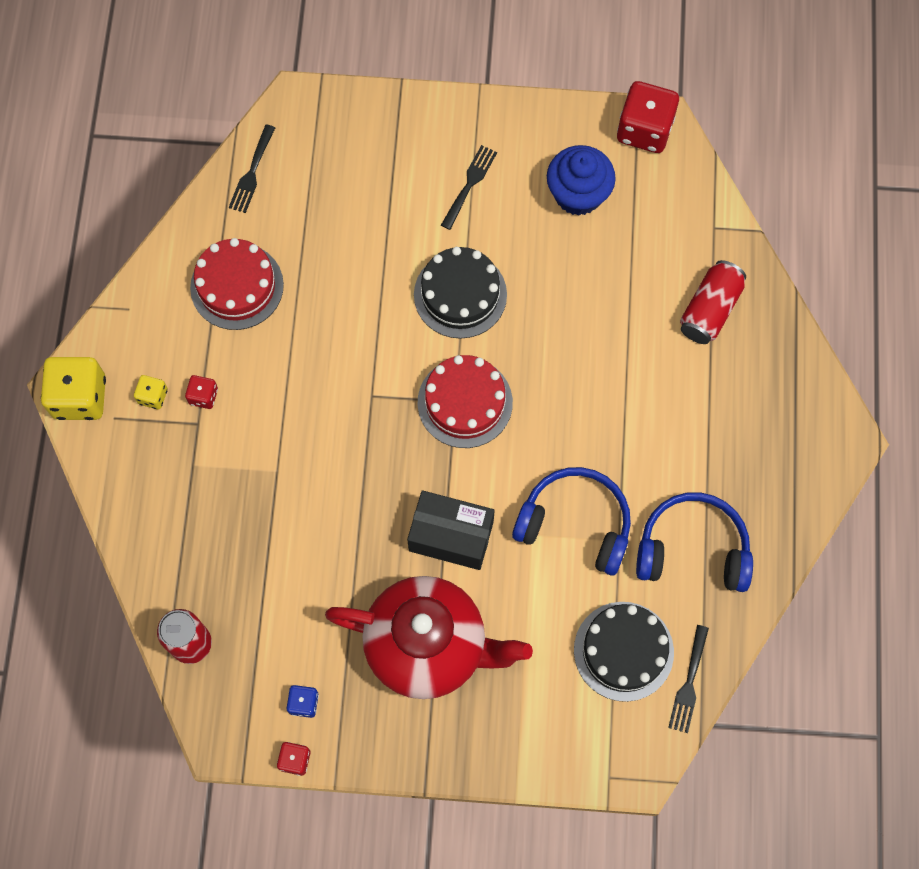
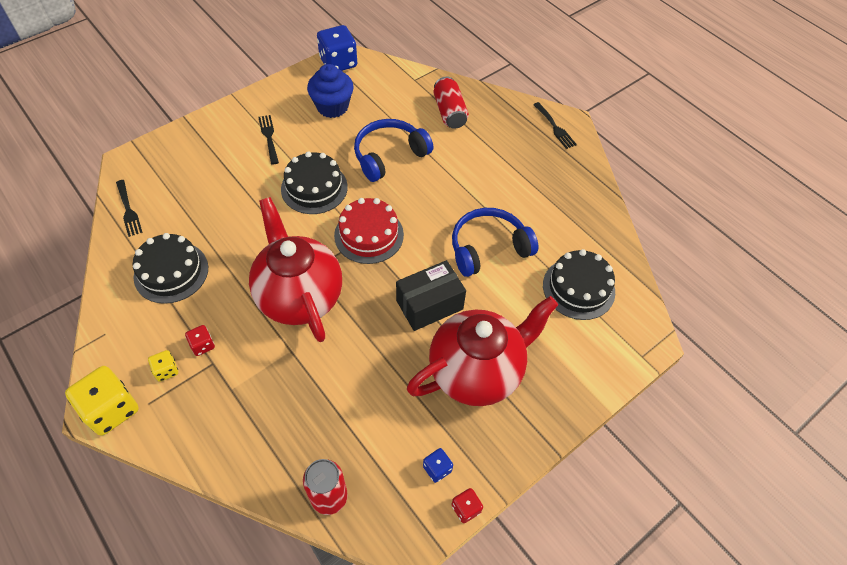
camera: 45 degrees left, 15 degrees down
red cake [190,238,284,330] -> black cake [132,233,208,304]
red dice [617,81,679,153] -> blue dice [317,25,357,71]
blue headphones [636,492,753,592] -> blue headphones moved to [354,119,433,182]
black fork [668,625,709,733] -> black fork moved to [533,102,577,149]
none -> red teapot [249,197,342,342]

